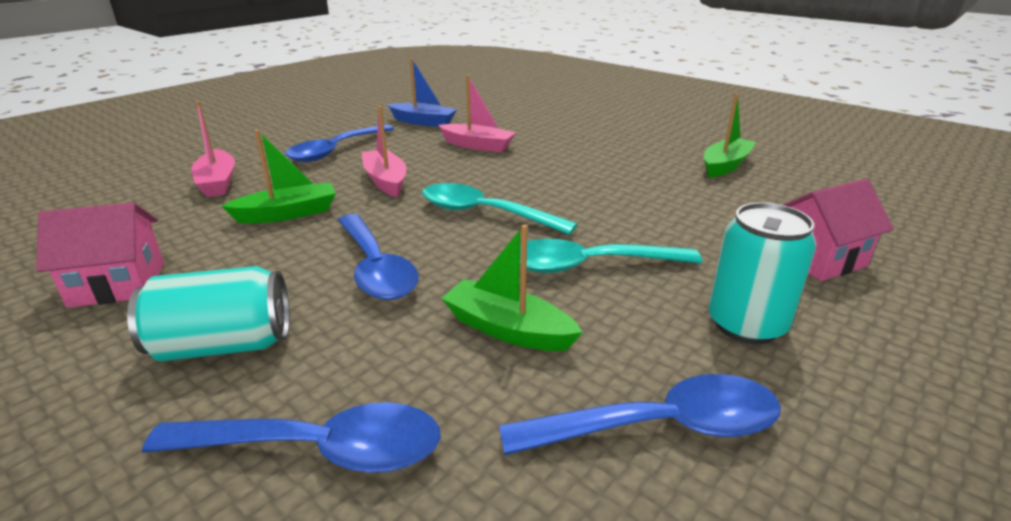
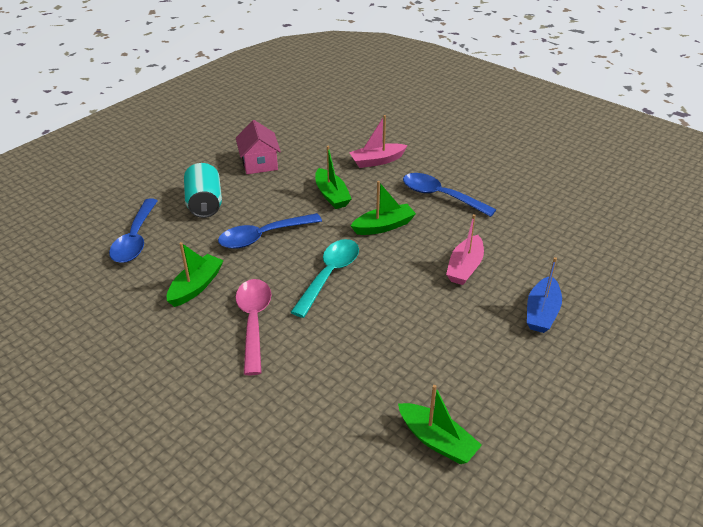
camera: 90 degrees right, 10 degrees up
pink boat [362,106,407,197] -> green boat [351,181,416,235]
blue boat [387,58,457,127] -> blue boat moved to [527,257,562,333]
blue spoon [499,374,781,455] -> none
turquoise spoon [520,239,702,273] -> pink spoon [236,279,271,375]
turquoise can [708,203,816,344] -> none
pink house [783,179,894,281] -> none

